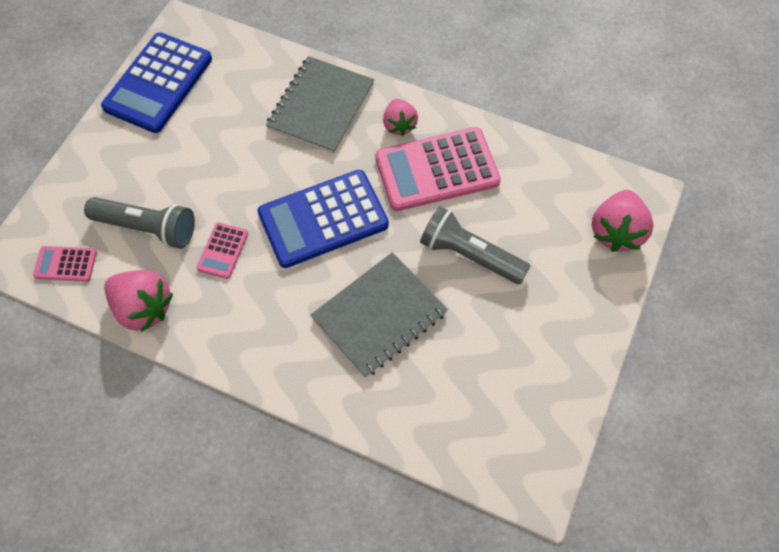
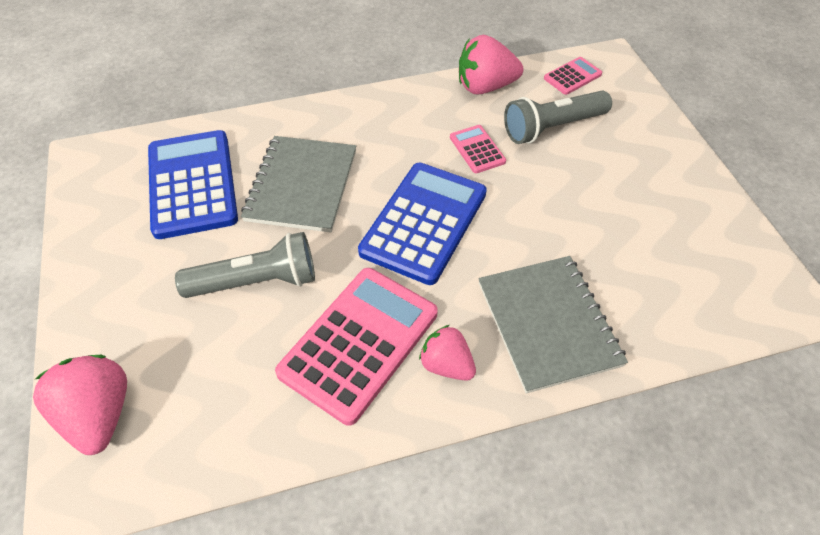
camera: 140 degrees right, 10 degrees down
blue calculator [101,32,212,133] -> blue calculator moved to [148,130,238,239]

